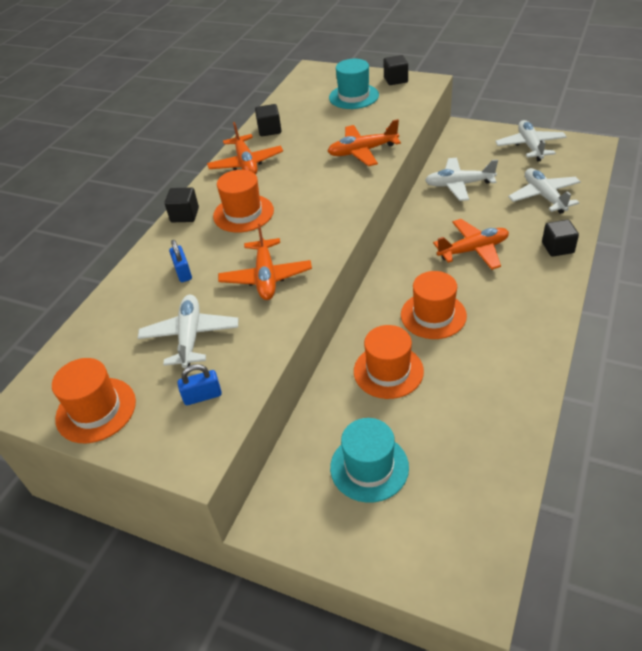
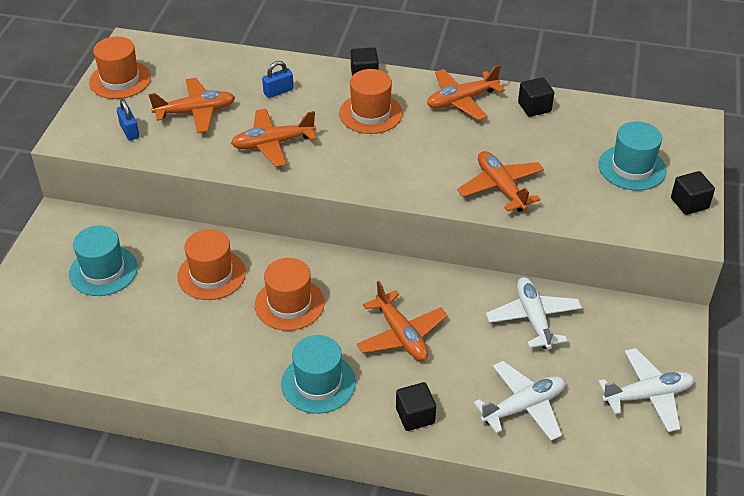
camera: 75 degrees right, 0 degrees up
white plane [138,295,238,368] -> orange plane [148,78,235,133]
none -> turquoise hat [281,335,356,414]

